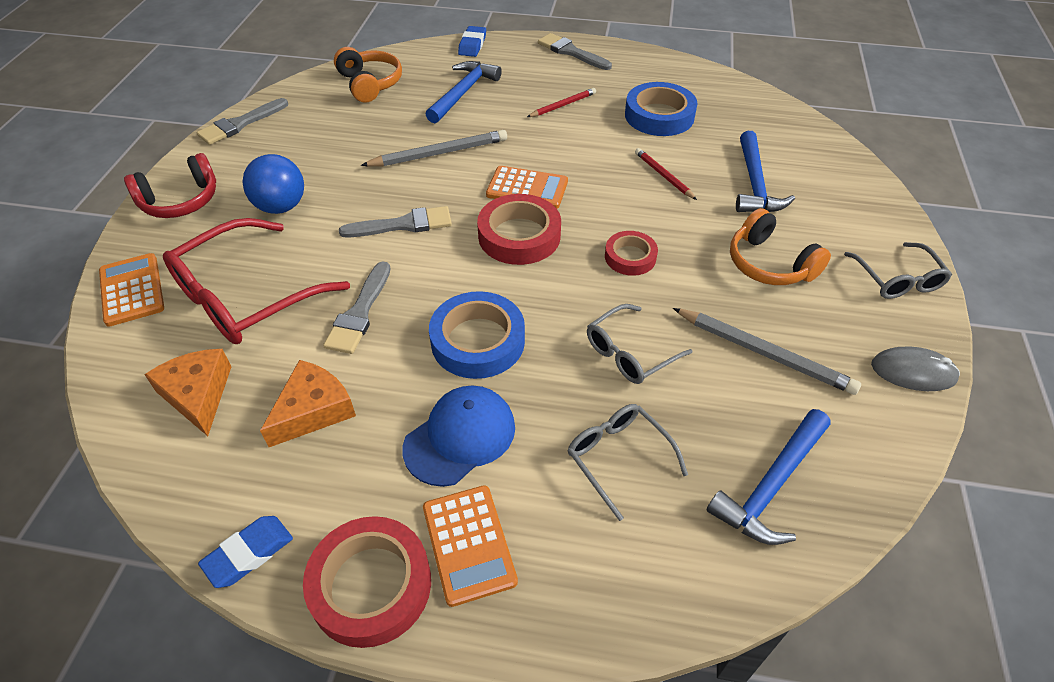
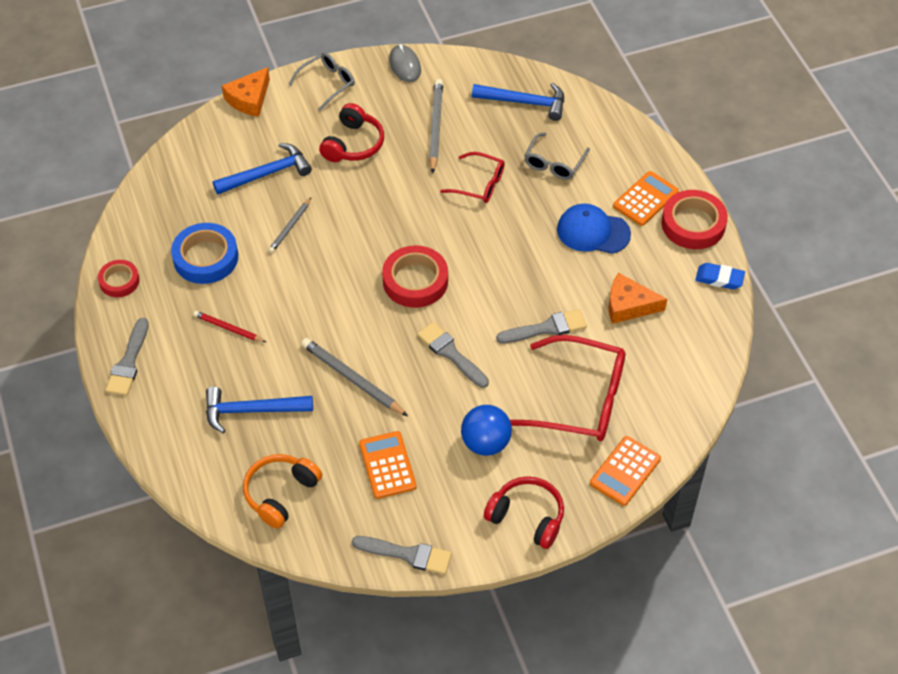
camera: 120 degrees left, 5 degrees up
orange cheese [144,349,232,436] -> orange cheese moved to [222,67,270,117]
blue tape [429,291,525,379] -> none
blue eraser [458,26,486,57] -> none
orange calculator [486,166,568,209] -> orange calculator moved to [359,431,417,499]
grey glasses [587,304,692,384] -> red glasses [440,152,505,203]
red tape [605,231,658,276] -> red tape moved to [98,260,140,297]
red pencil [635,148,697,200] -> grey pencil [268,198,311,253]
orange headphones [730,208,831,285] -> red headphones [319,103,384,162]

